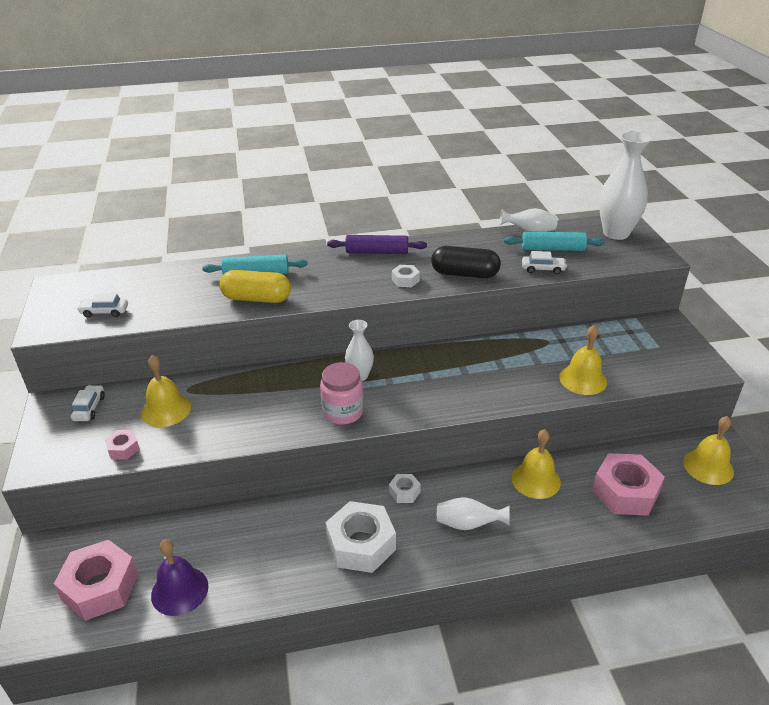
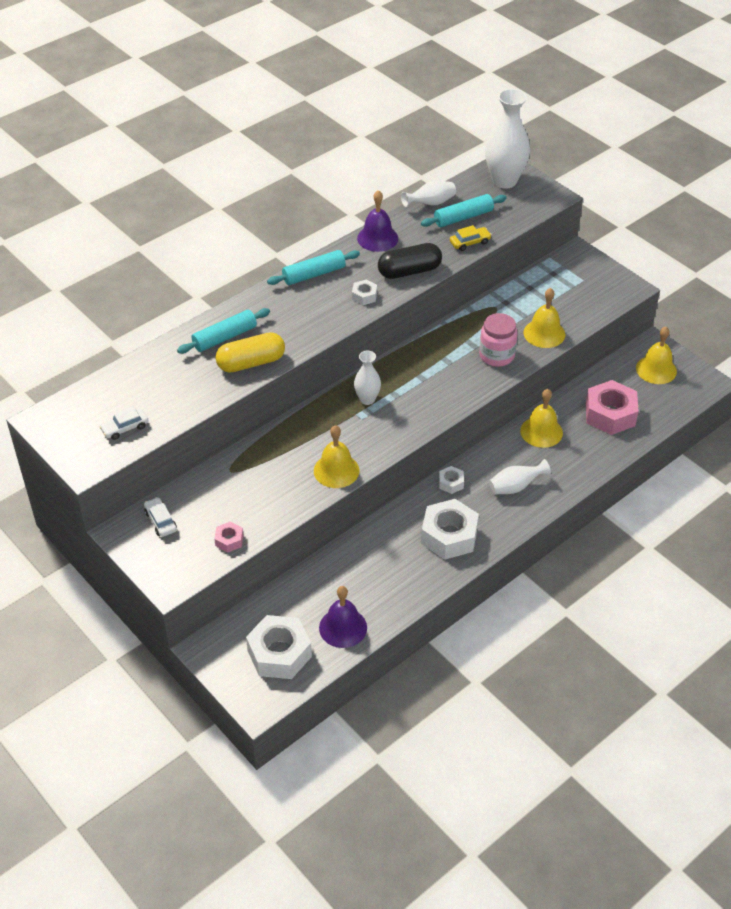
camera: 30 degrees left, 10 degrees up
pink nut [54,540,138,621] -> white nut [246,615,312,679]
yellow bell [141,355,191,427] -> yellow bell moved to [314,425,359,488]
pink jar [320,362,364,425] -> pink jar moved to [479,313,518,367]
purple rolling pin [327,235,427,254] -> turquoise rolling pin [267,250,360,285]
white car [522,251,567,274] -> yellow car [450,225,492,251]
none -> purple bell [357,190,398,252]

